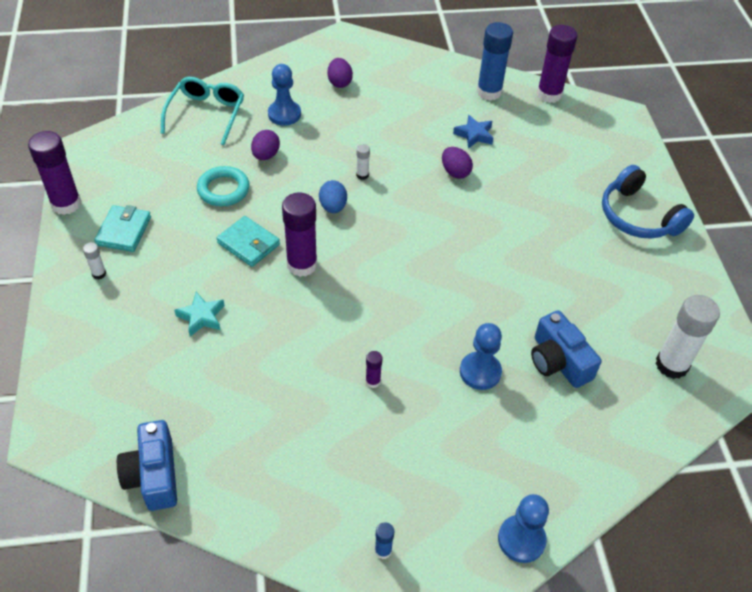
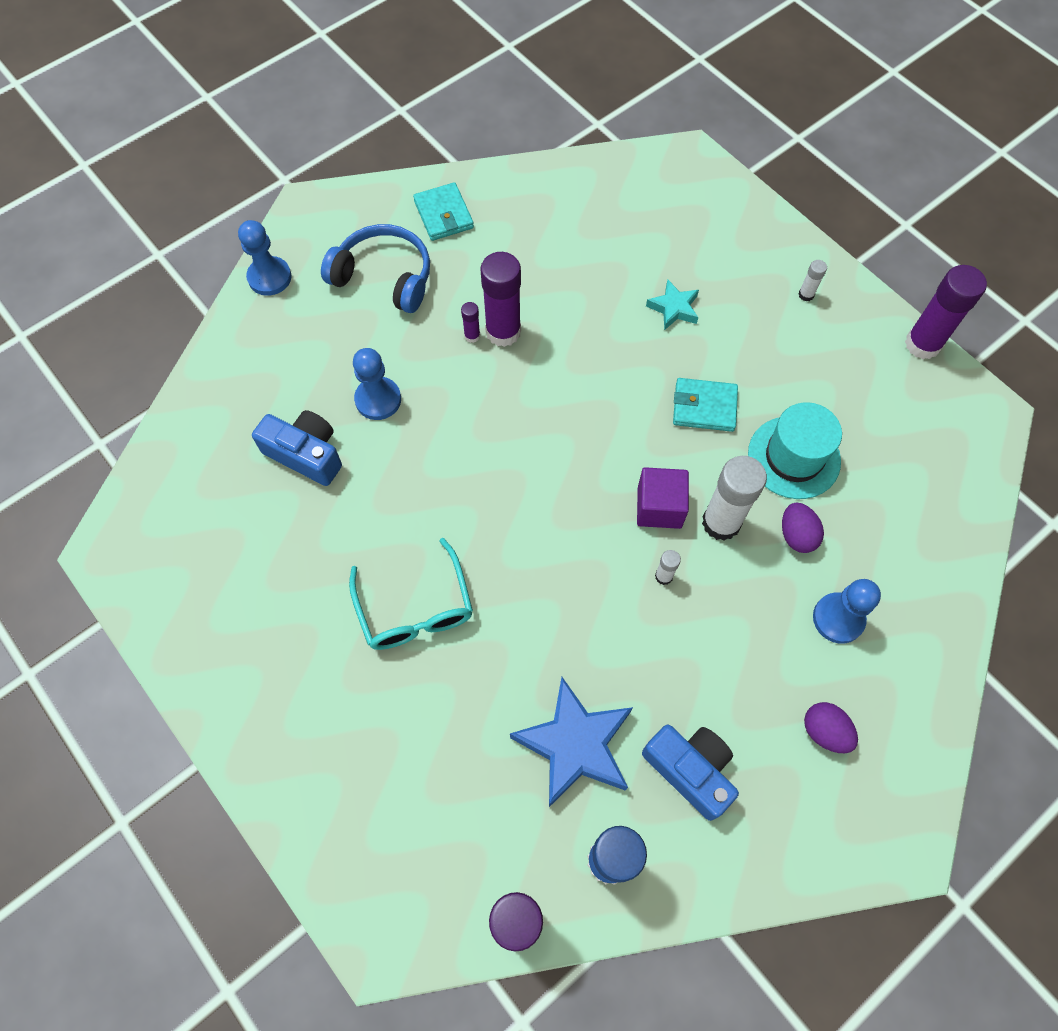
camera: 150 degrees right, 15 degrees up
turquoise wallet [94,205,151,252] -> turquoise wallet moved to [413,182,474,241]
blue camera [117,420,177,511] -> blue camera moved to [642,725,739,821]
turquoise glasses [161,77,244,145] -> turquoise glasses moved to [349,538,473,650]
turquoise ring [197,166,250,206] -> turquoise hat [748,402,842,499]
purple glue stick [282,193,317,277] -> purple glue stick moved to [480,252,521,347]
blue egg [319,180,347,213] -> purple cube [637,467,689,529]
blue glue stick [375,522,394,559] -> none
purple egg [442,147,473,179] -> none
blue star [453,115,493,149] -> blue star [510,677,633,807], size x1.90
blue headphones [602,165,694,238] -> blue headphones moved to [321,224,430,313]
white glue stick [655,295,720,379] -> white glue stick moved to [702,456,767,541]

